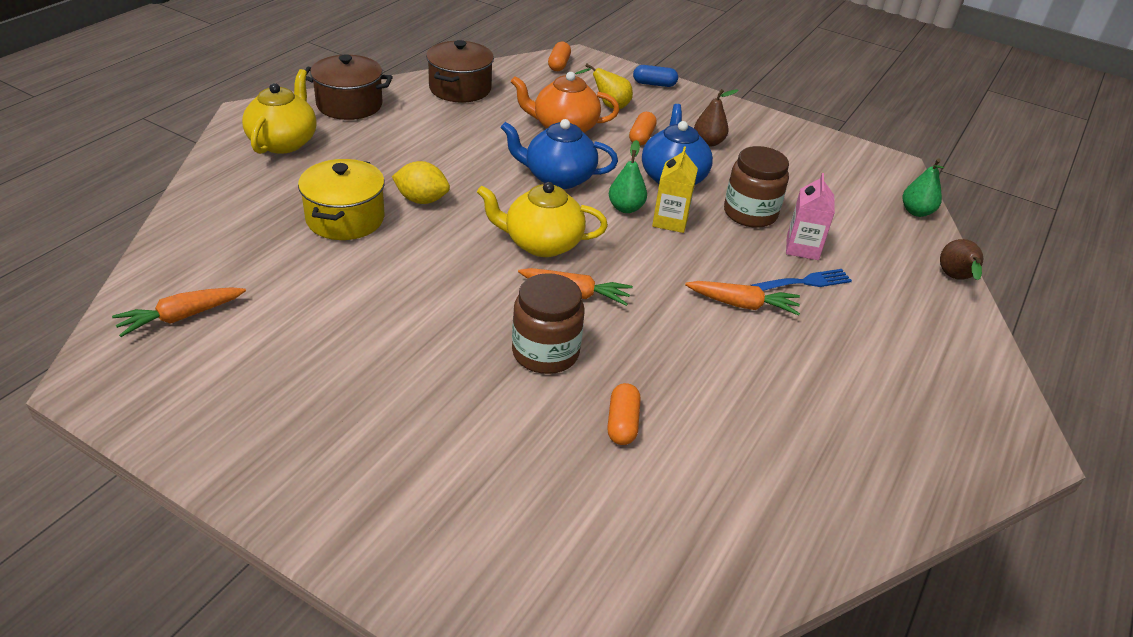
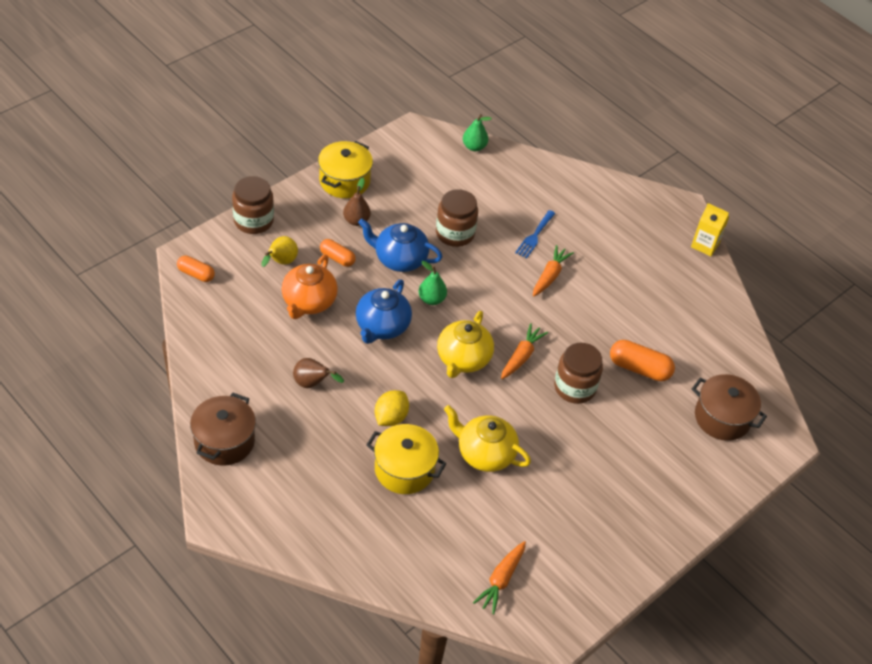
camera: 75 degrees left, 10 degrees up
orange carrot [112,287,246,337] -> orange carrot turned 45 degrees clockwise [473,541,526,614]
yellow teapot [242,69,317,154] -> yellow teapot moved to [444,405,531,472]
brown pot [426,40,494,102] -> brown pot moved to [692,374,767,441]
orange capsule [607,383,641,445] -> orange capsule [610,340,675,381], size x1.57
blue capsule [633,65,678,87] -> brown jar [232,176,274,234]
yellow carton [652,146,698,233] -> yellow carton moved to [691,203,730,256]
blue fork [751,269,852,291] -> blue fork turned 150 degrees counterclockwise [515,210,555,258]
pink carton [786,173,835,260] -> none
brown pear [940,239,983,280] -> brown pear moved to [293,358,344,388]
none -> yellow pot [318,141,373,198]

